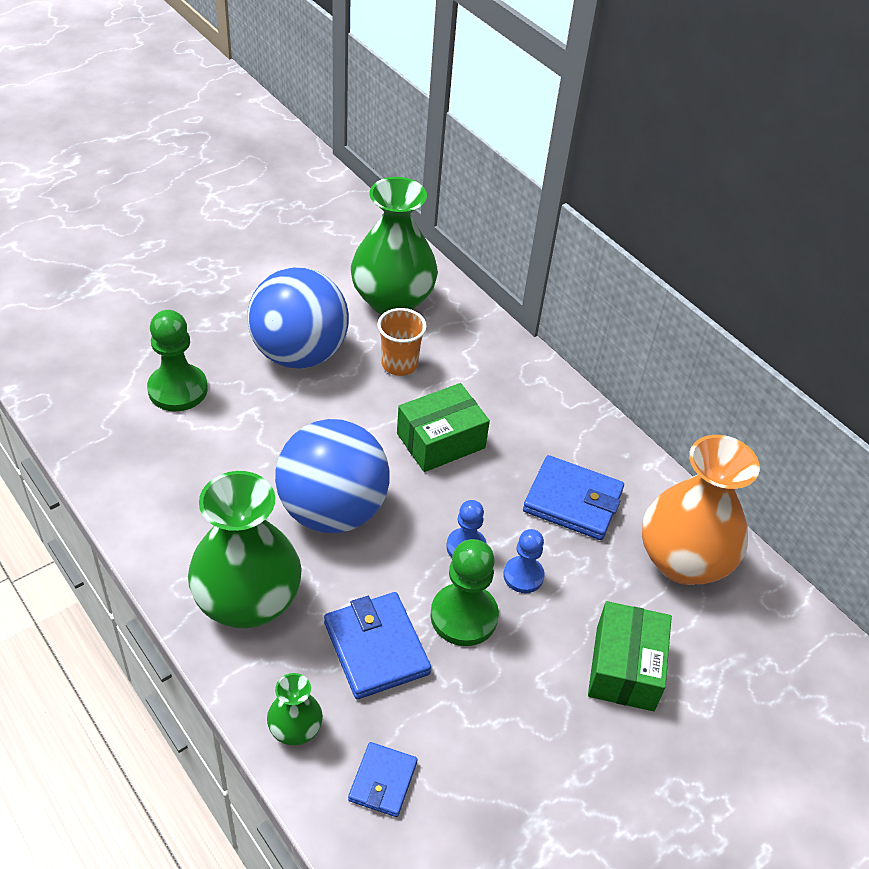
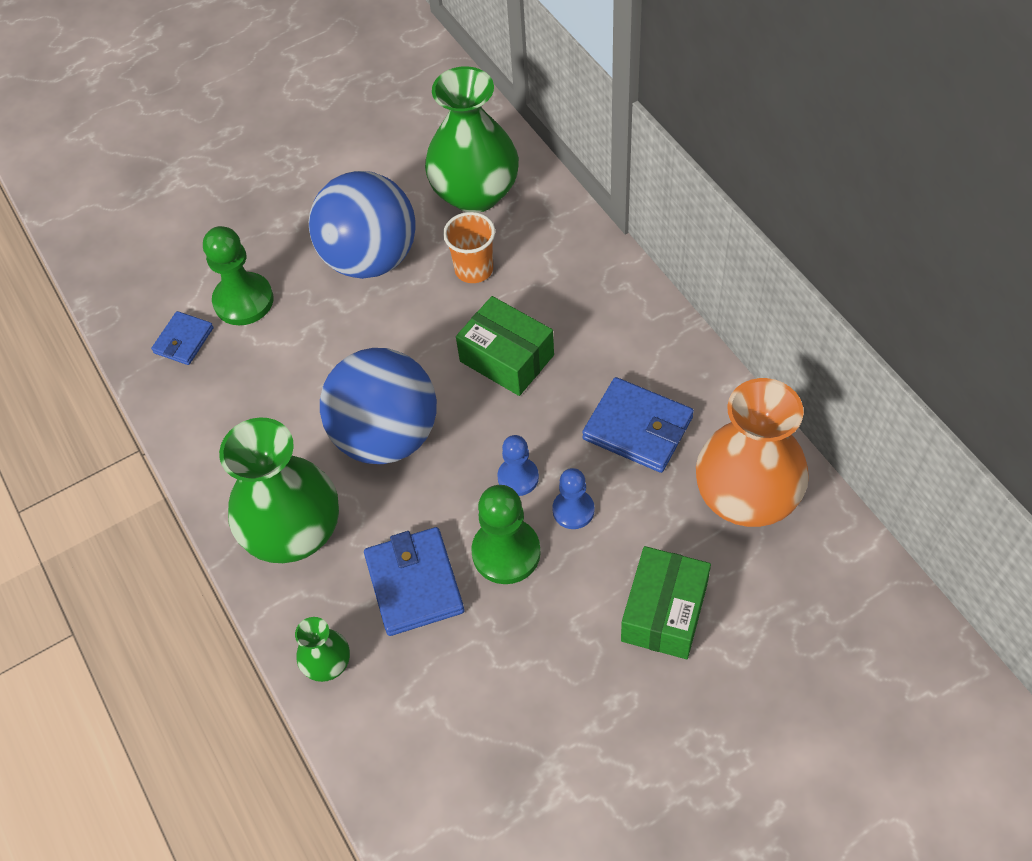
camera: 15 degrees right, 10 degrees up
blue wallet [348,742,417,817] -> blue wallet moved to [151,311,214,365]
green box [397,383,490,472] -> green box turned 60 degrees clockwise [456,296,554,396]

